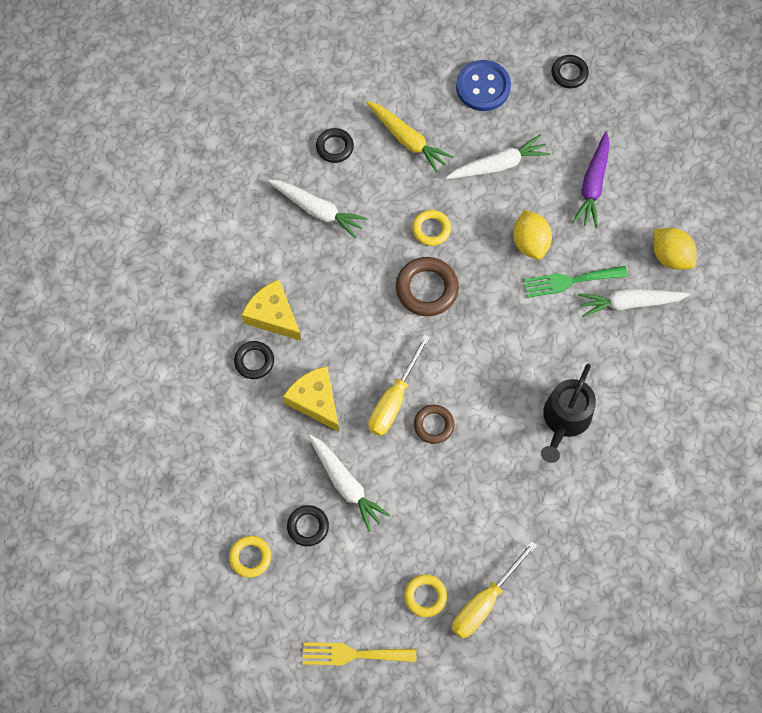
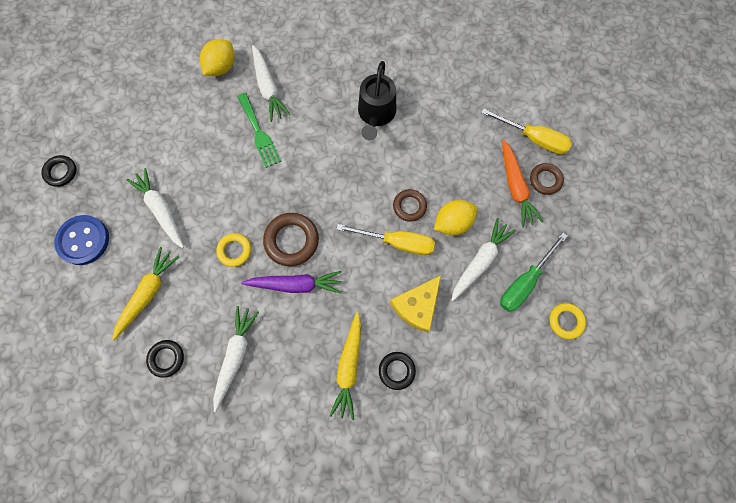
camera: 105 degrees left, 5 degrees up
yellow cheese [242,279,301,341] -> yellow carrot [330,312,361,420]
black ring [287,505,329,546] -> green screwdriver [500,233,568,312]
yellow fork [303,642,416,665] -> none
yellow ring [404,575,447,617] -> brown ring [530,163,564,195]
yellow lemon [513,210,552,260] -> yellow lemon moved to [434,200,477,235]
black watering can [541,364,596,463] -> black watering can turned 90 degrees clockwise [358,61,396,140]
purple carrot [573,131,610,228] -> purple carrot moved to [242,271,342,294]
none -> orange carrot [502,139,543,227]

